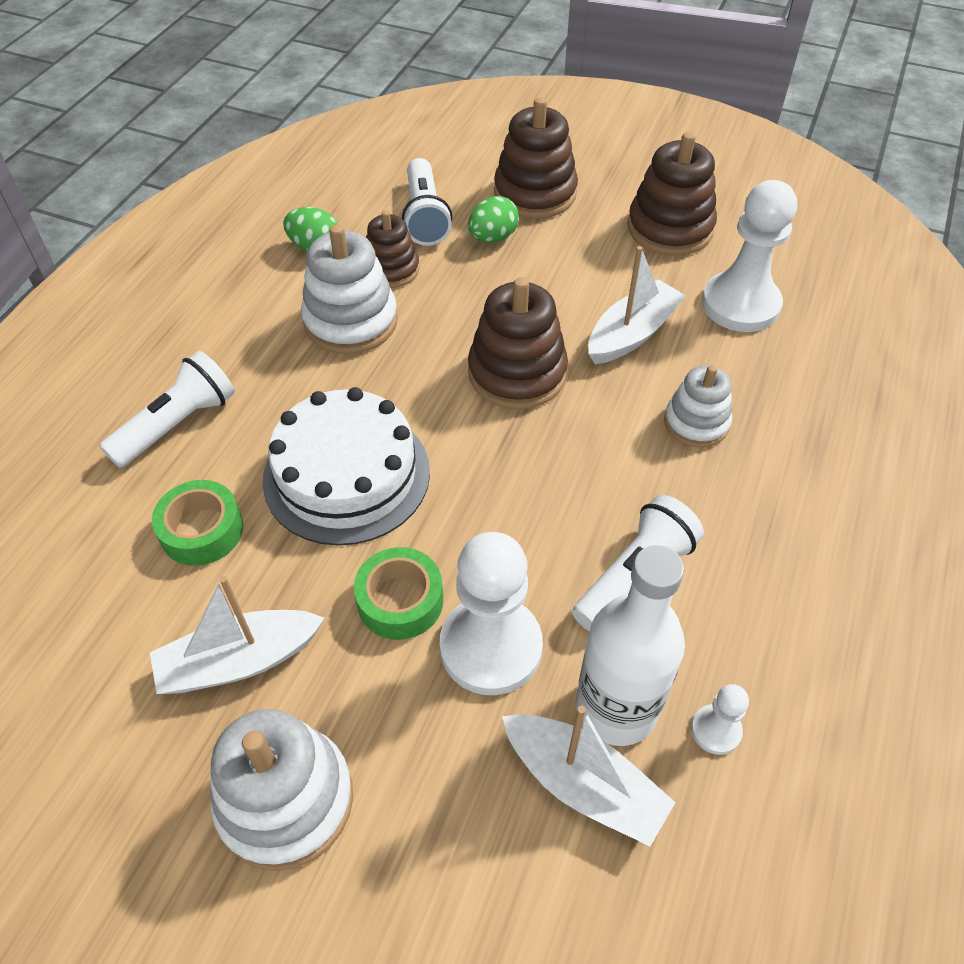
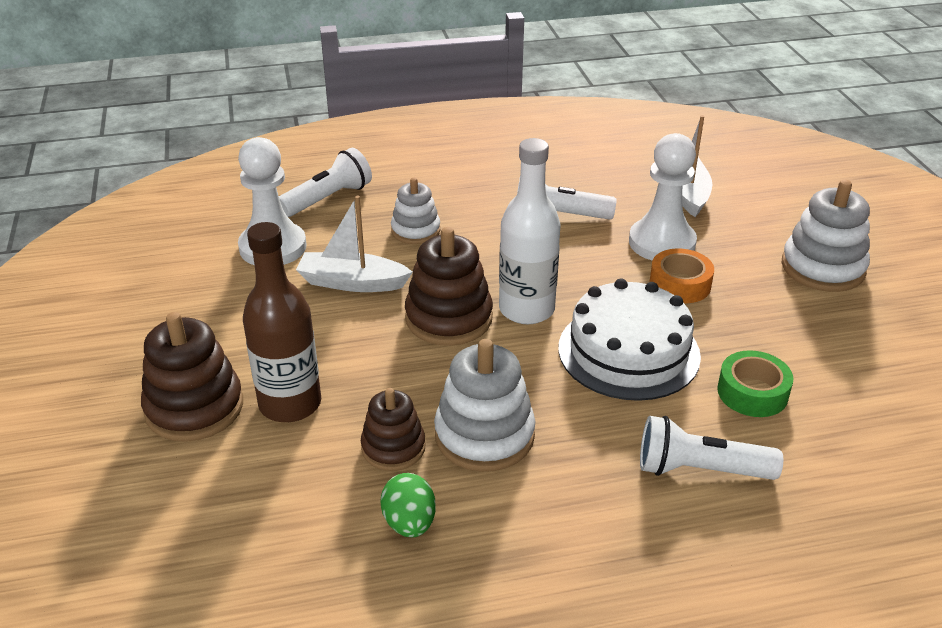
camera: 125 degrees left, 15 degrees down
white boat [150,576,325,694] -> none
green tape [354,547,443,640] -> orange tape [650,249,714,303]
white flashlight [402,158,452,246] -> white flashlight moved to [279,148,372,217]
green egg [468,196,519,243] -> brown bottle [243,222,321,422]
white bottle [576,545,685,746] -> white bottle moved to [499,138,560,324]
brown stacking toy [627,132,717,256] -> none
white pawn [691,684,749,755] -> none

